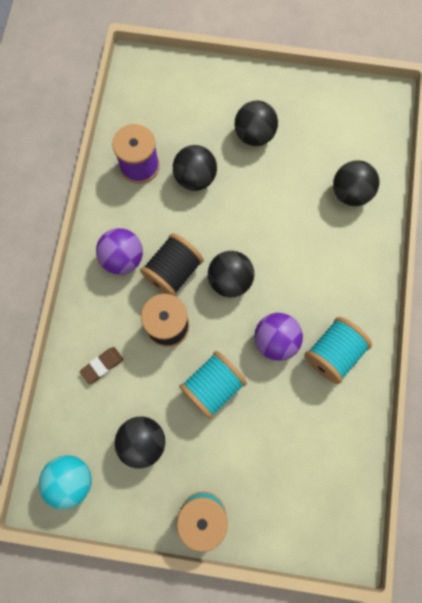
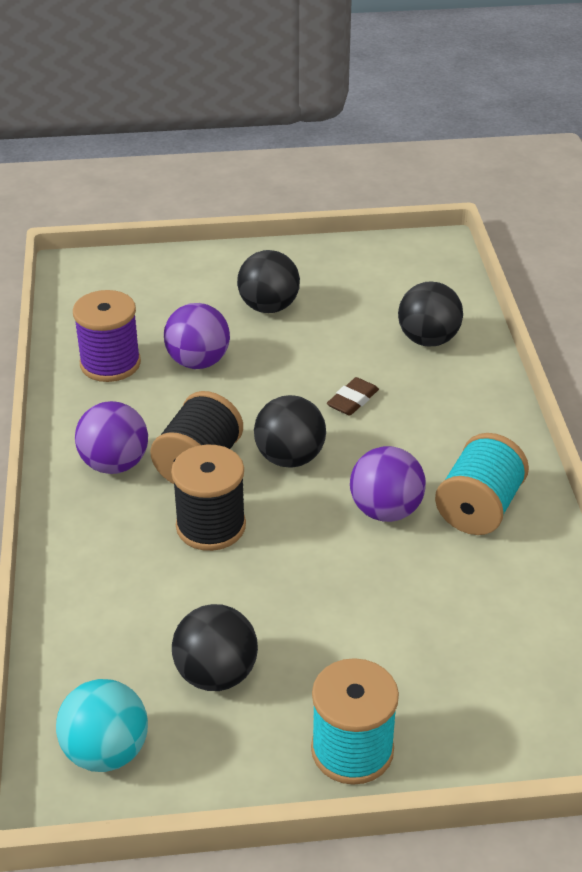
camera: 15 degrees left, 35 degrees down
brown eraser [80,347,123,384] -> brown eraser moved to [327,377,379,416]
black ball [173,145,217,191] -> purple ball [164,303,230,369]
turquoise spool [179,351,247,419] -> none

